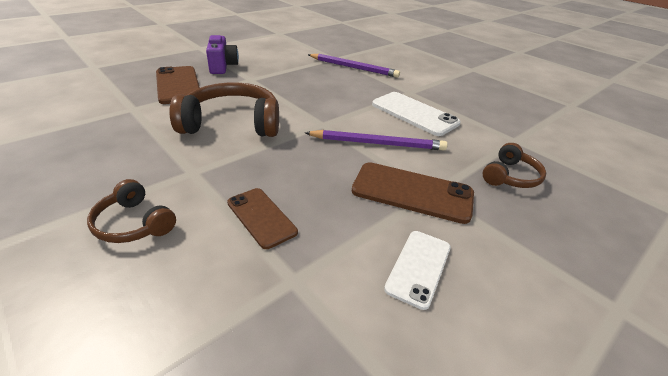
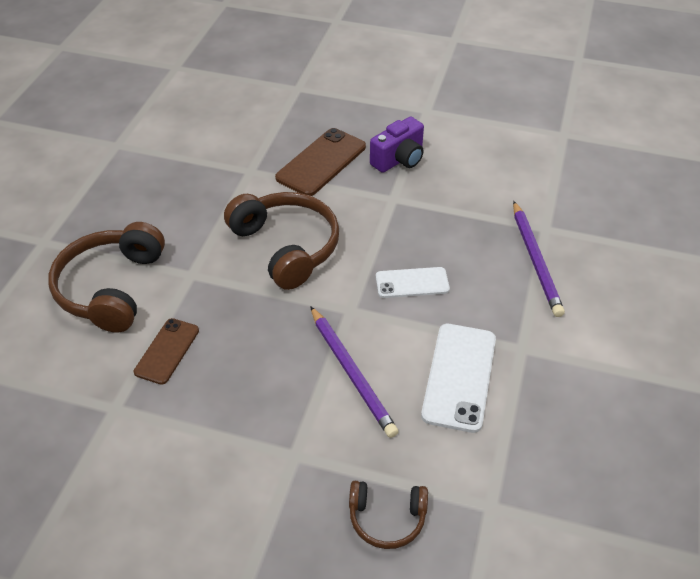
camera: 60 degrees right, 10 degrees up
brown headphones [87,179,176,243] -> brown headphones [48,222,165,333], size x1.84
brown phone [351,162,474,224] -> none
white phone [384,231,451,310] -> white phone moved to [376,267,450,298]

